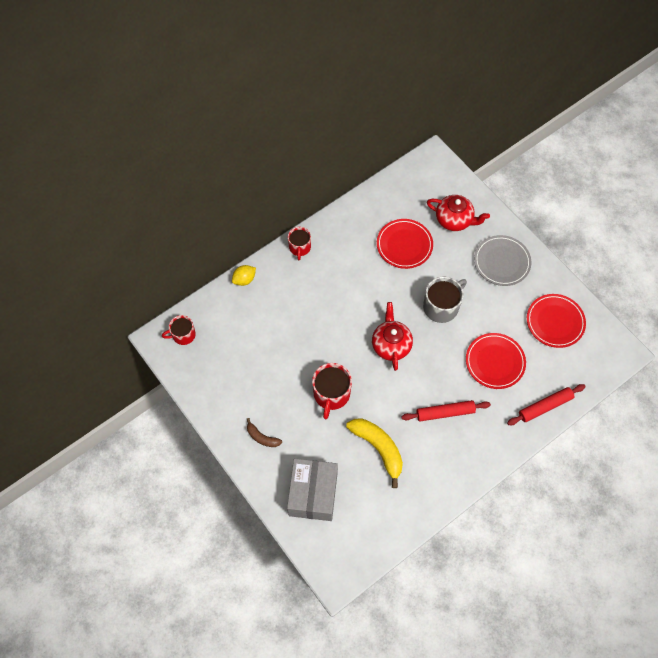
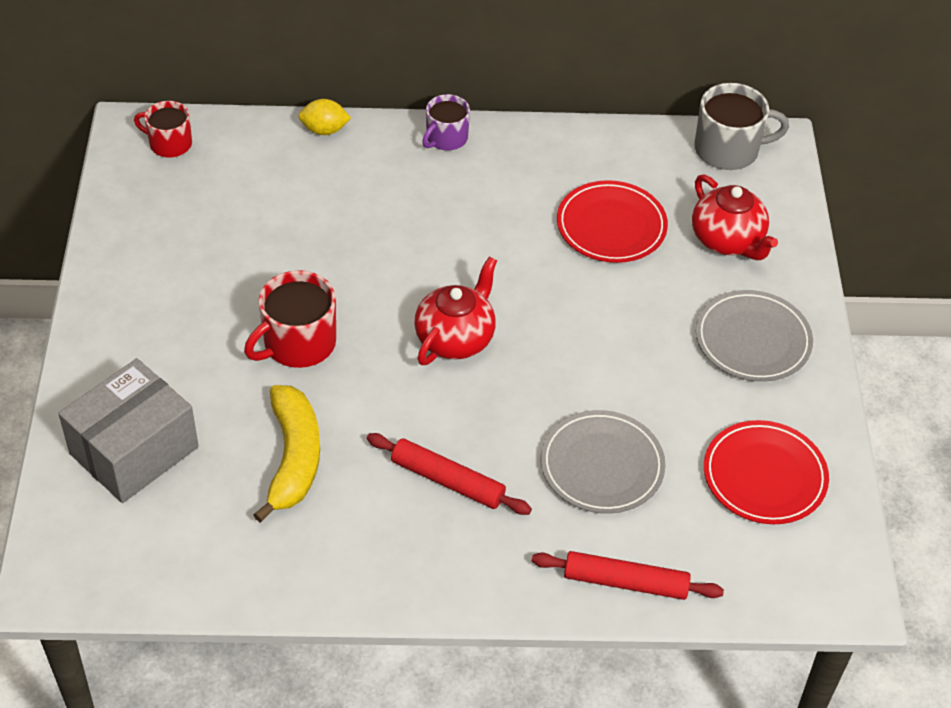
camera: 35 degrees right, 15 degrees down
brown banana [247,418,282,447] -> none
red mug [288,227,311,260] -> purple mug [422,94,470,151]
grey mug [423,277,467,323] -> grey mug moved to [694,83,789,170]
red plate [466,333,526,389] -> grey plate [540,410,666,514]

